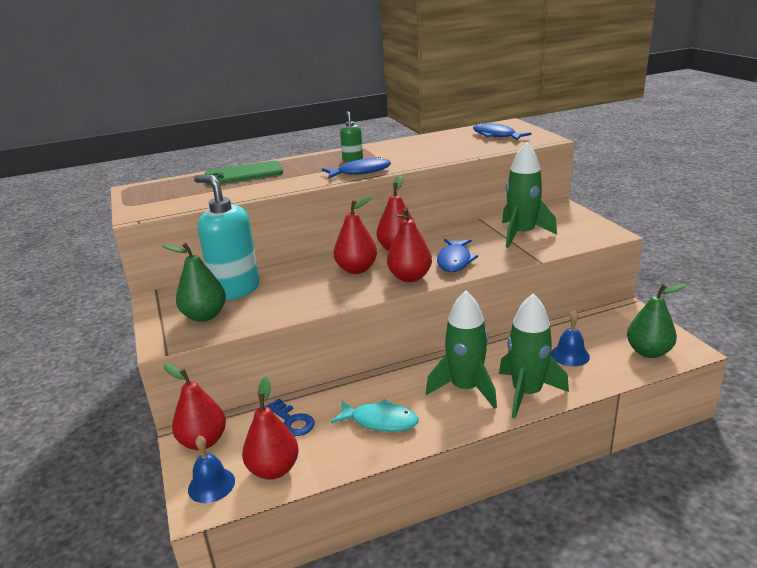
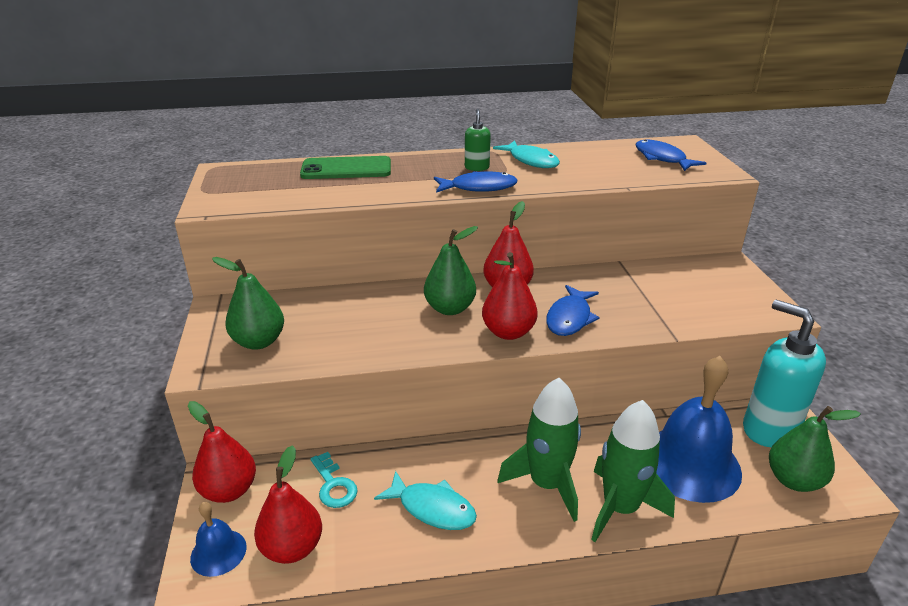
camera: 10 degrees right, 5 degrees up
turquoise soap dispenser [194,175,260,300] -> turquoise soap dispenser moved to [743,300,826,447]
blue key [266,399,315,436] -> turquoise key [311,452,358,508]
red pear [333,195,377,274] -> green pear [424,226,478,315]
green rocket [502,142,557,248] -> none
blue bell [551,310,590,367] -> blue bell [656,356,742,503], size x2.07
none -> turquoise fish [493,141,560,168]

